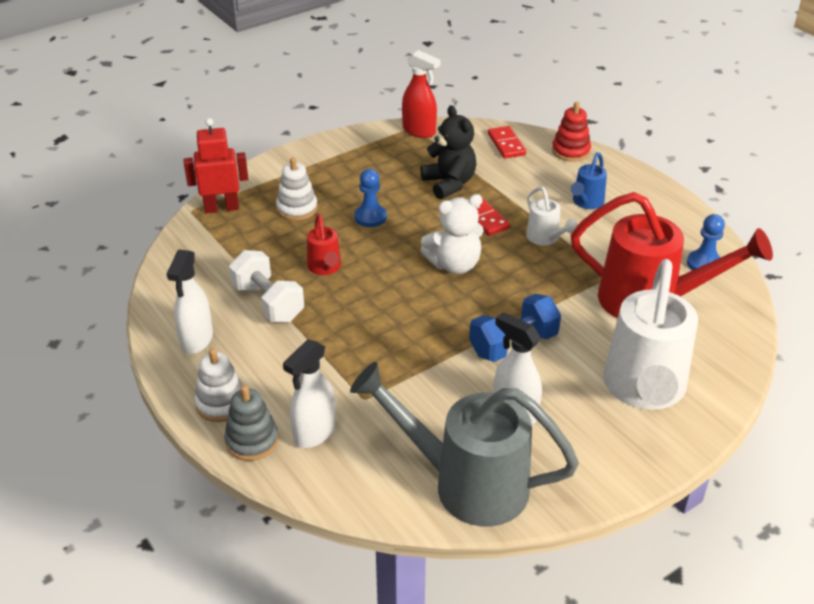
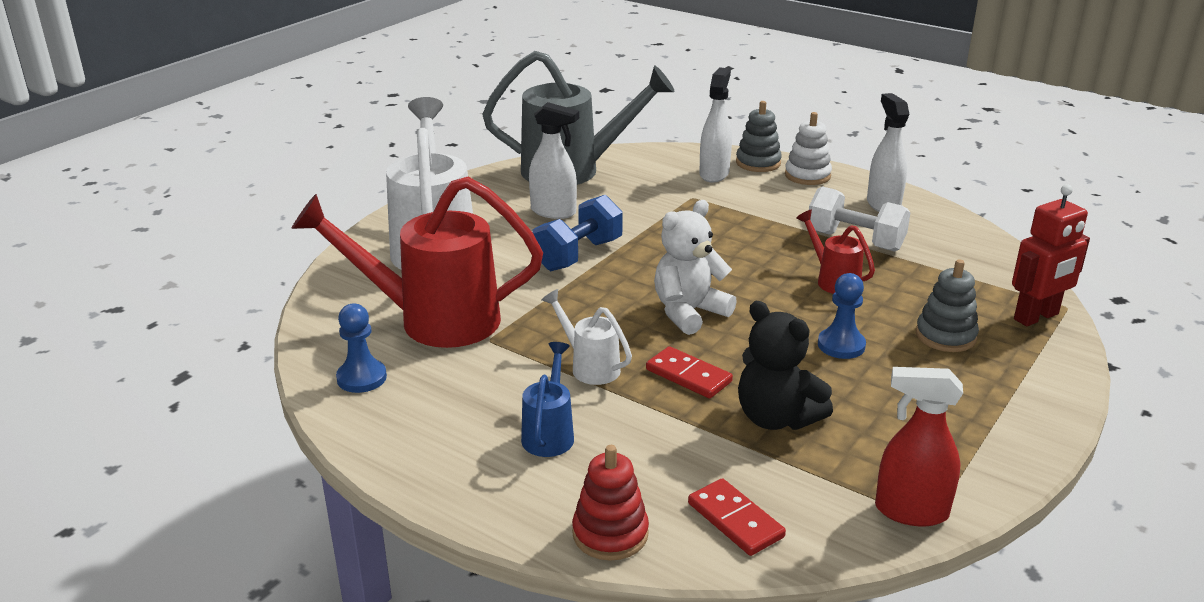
camera: 160 degrees right, 10 degrees down
white stacking toy [276,157,318,221] -> grey stacking toy [916,259,979,352]

